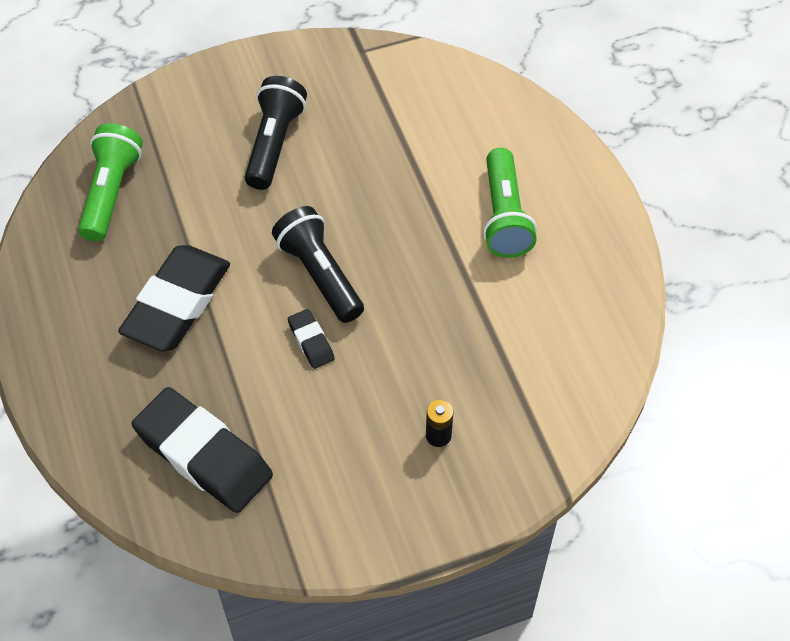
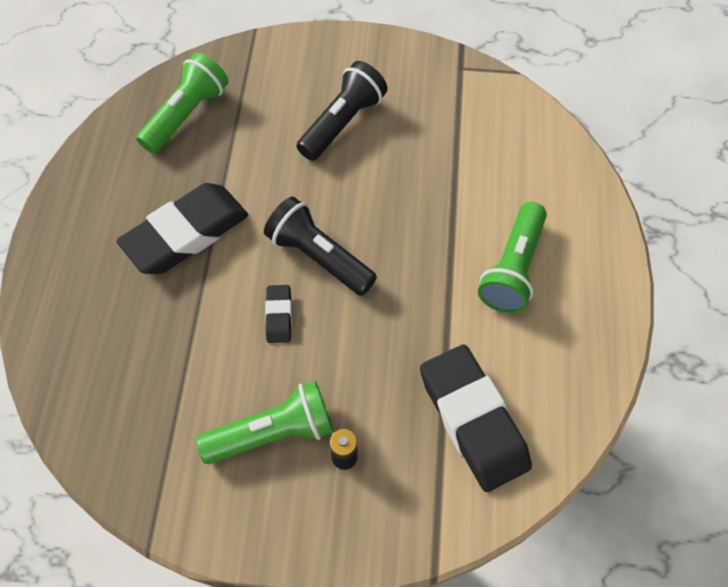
camera: 25 degrees right, 5 degrees up
black eraser [132,387,273,513] -> black eraser moved to [420,344,532,492]
black flashlight [272,206,364,323] -> black flashlight turned 45 degrees counterclockwise [264,197,377,296]
none -> green flashlight [196,381,333,464]

